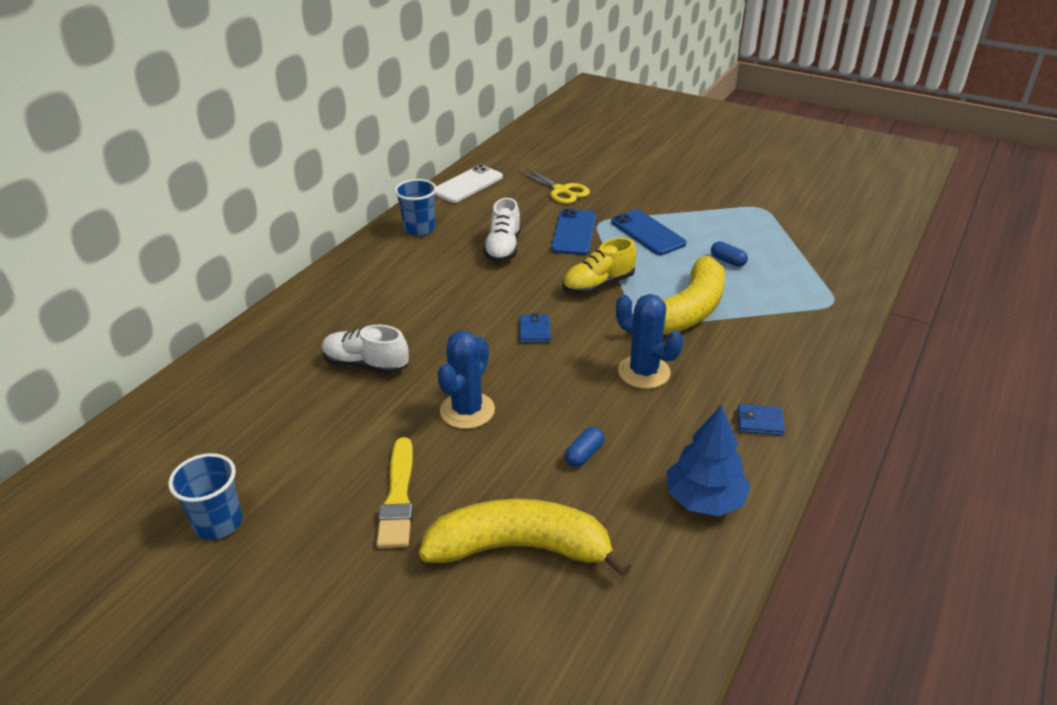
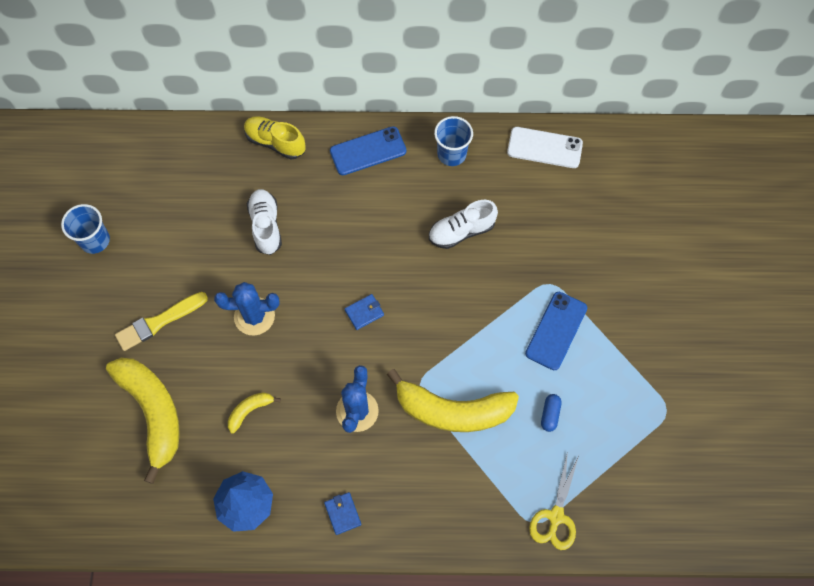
camera: 60 degrees right, 30 degrees up
yellow scissors [518,167,590,204] -> yellow scissors moved to [529,451,579,550]
blue phone [551,209,596,255] -> blue phone moved to [330,126,407,175]
yellow shoe [562,238,636,294] -> yellow shoe moved to [244,116,306,159]
blue capsule [565,427,604,467] -> yellow banana [228,392,281,434]

